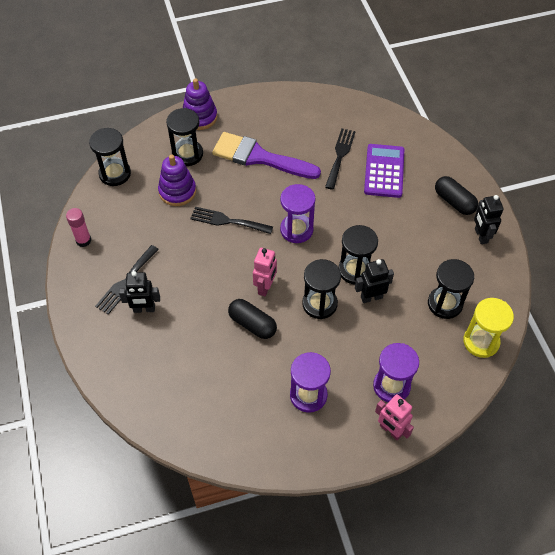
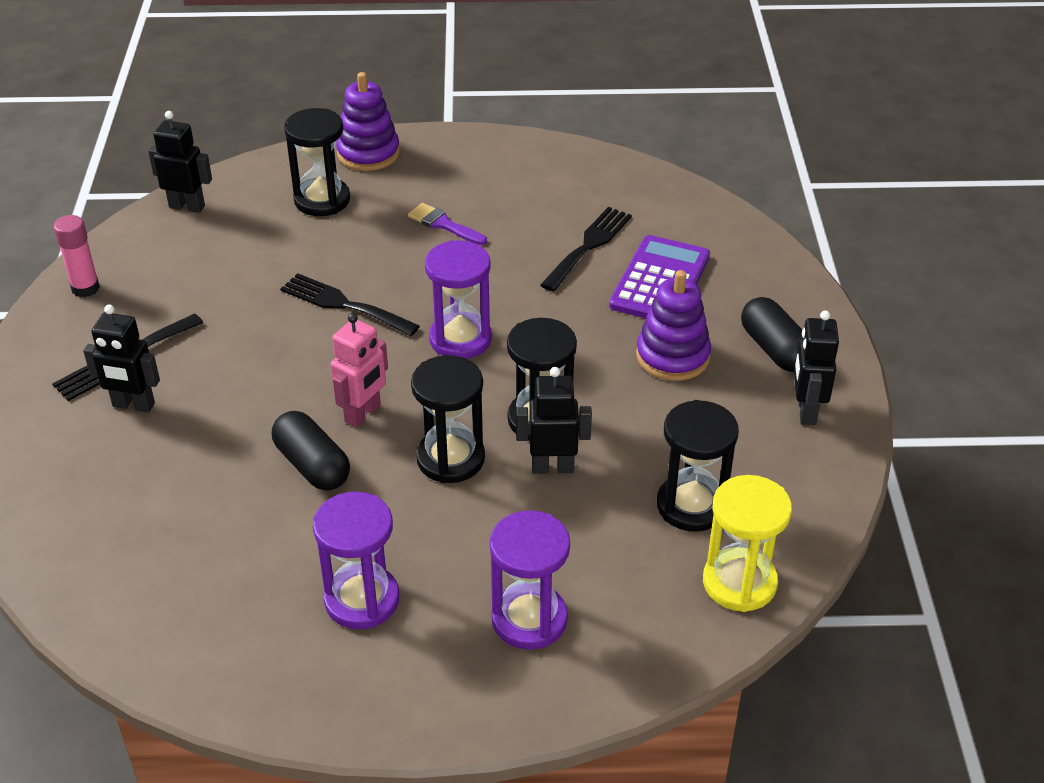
camera: 15 degrees right, 15 degrees down
black hourglass [89,128,131,186] -> black robot [148,111,212,213]
purple stacking toy [158,155,196,206] -> purple stacking toy moved to [636,270,711,381]
purple brush [212,132,321,179] -> purple brush [408,203,487,245], size x0.45
pink robot [375,394,414,441] -> none

